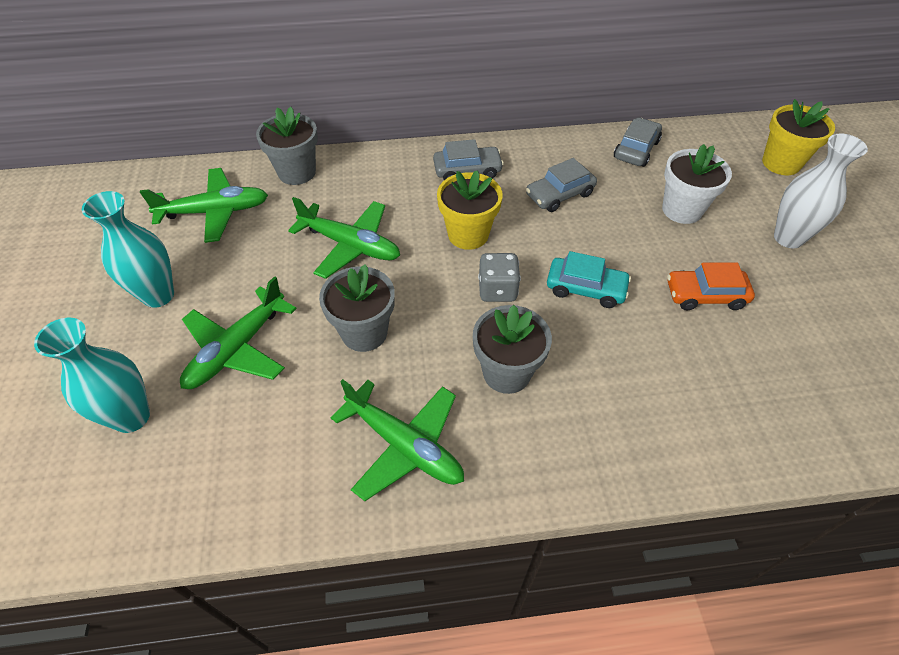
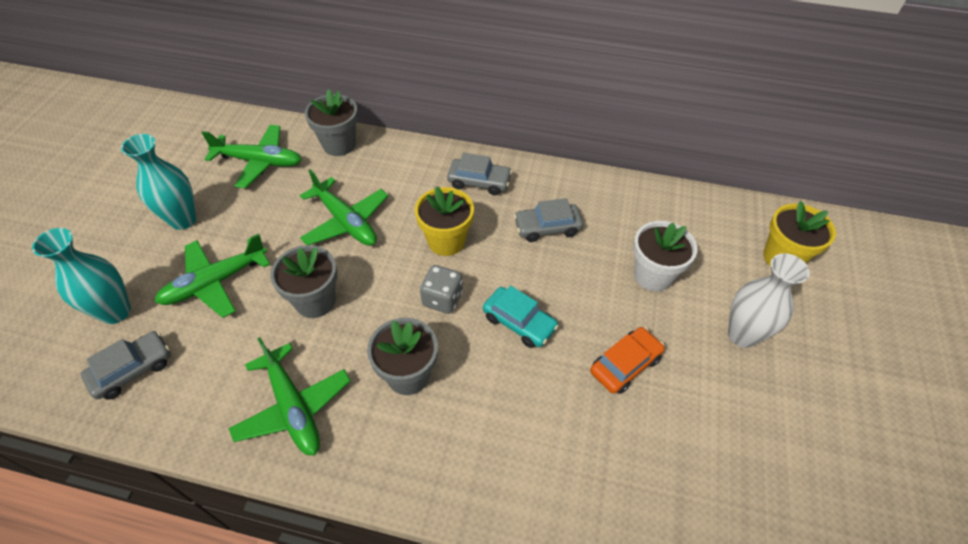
camera: 20 degrees right, 0 degrees up
grey car [614,118,662,167] -> grey car moved to [81,331,171,400]
orange car [667,262,755,310] -> orange car turned 120 degrees clockwise [590,327,665,394]

